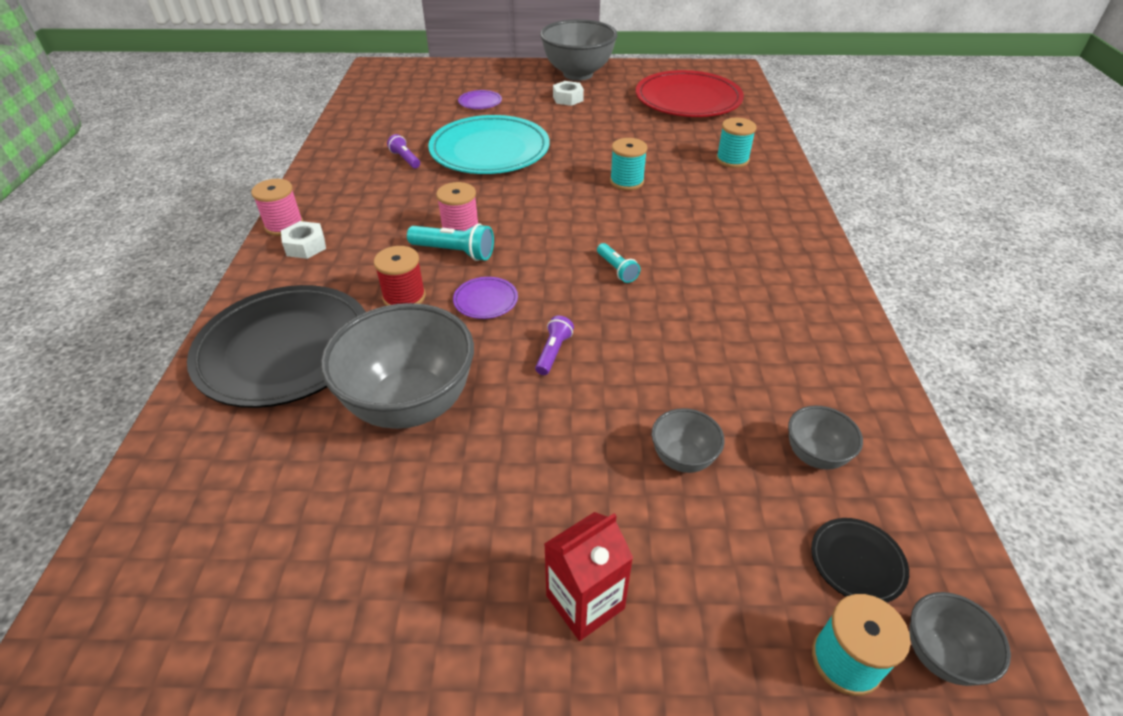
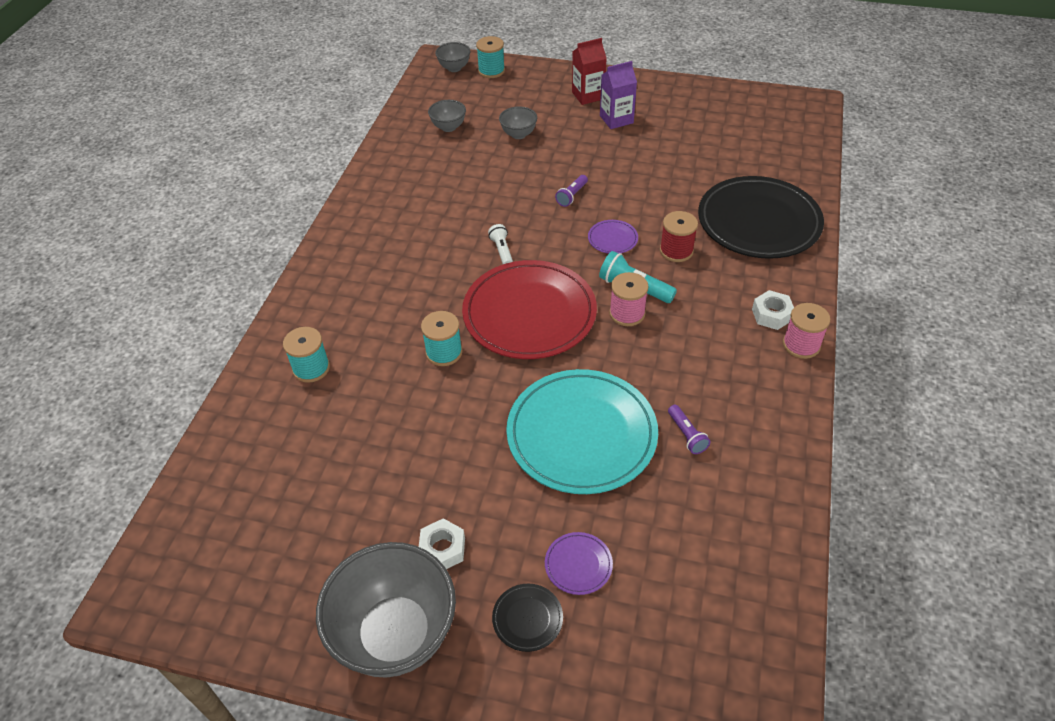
camera: 165 degrees left, 5 degrees up
grey bowl [321,303,474,429] -> none
turquoise flashlight [597,243,641,283] -> white flashlight [488,224,513,264]
red plate [636,70,744,117] -> red plate moved to [462,260,597,359]
black plate [811,518,909,603] -> black plate moved to [492,583,563,652]
none -> purple carton [600,61,637,129]

